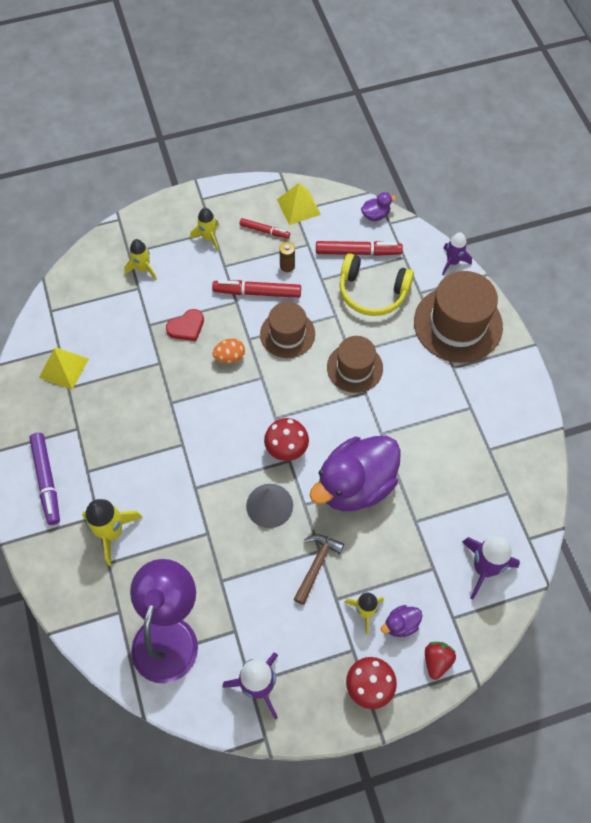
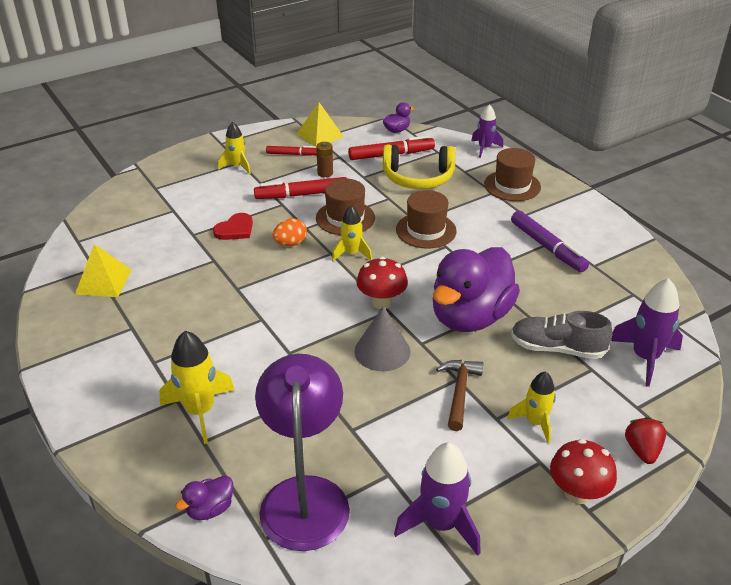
camera: 15 degrees left, 25 degrees down
purple marker [29,433,60,525] -> purple marker moved to [511,211,589,272]
yellow rocket [124,239,157,280] -> yellow rocket moved to [332,206,372,261]
purple duck [381,605,423,637] -> purple duck moved to [175,475,233,520]
brown hat [414,271,503,363] -> brown hat [484,148,541,201], size x0.62
none -> grey shoe [511,311,613,359]

